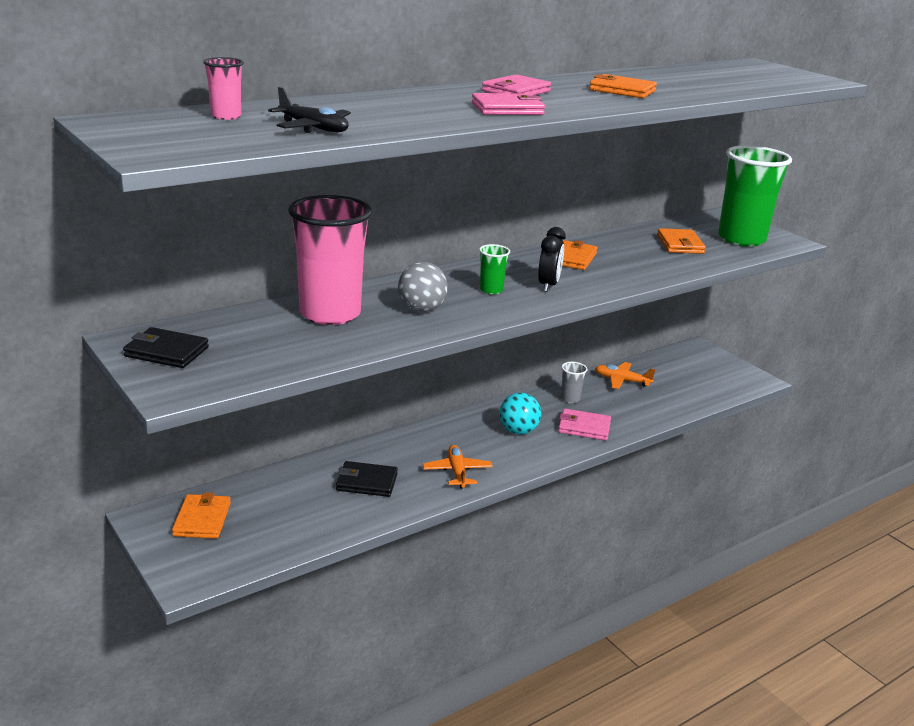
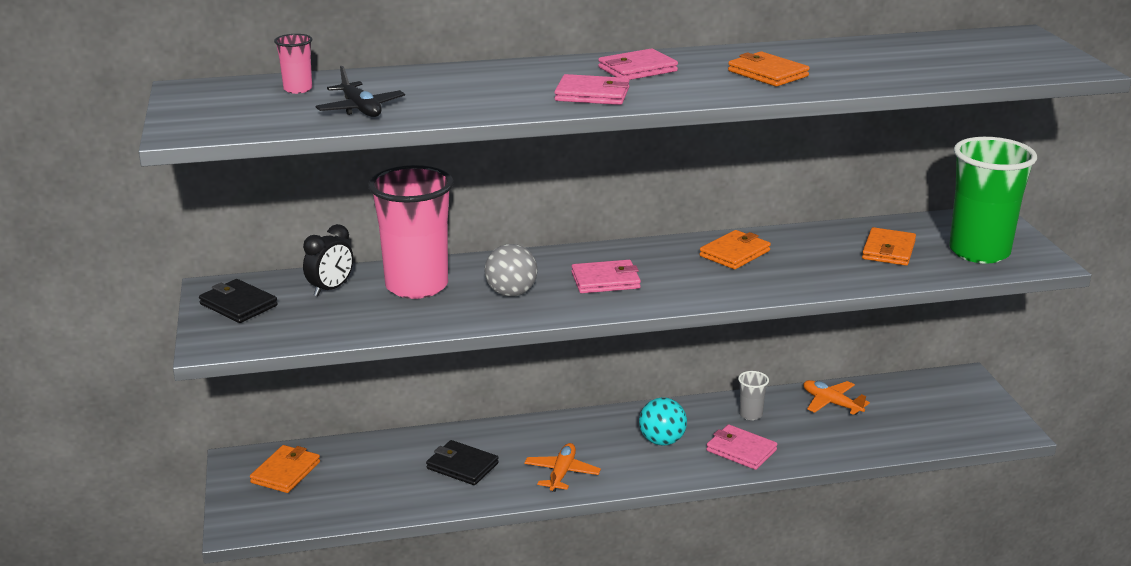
camera: 25 degrees right, 0 degrees up
green cup [479,244,510,294] -> pink wallet [571,260,641,293]
black clock [538,227,566,292] -> black clock moved to [303,224,353,296]

